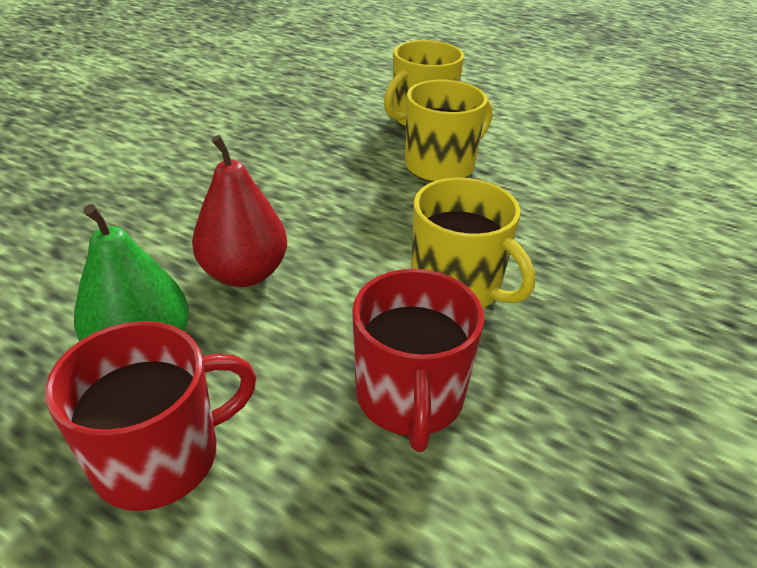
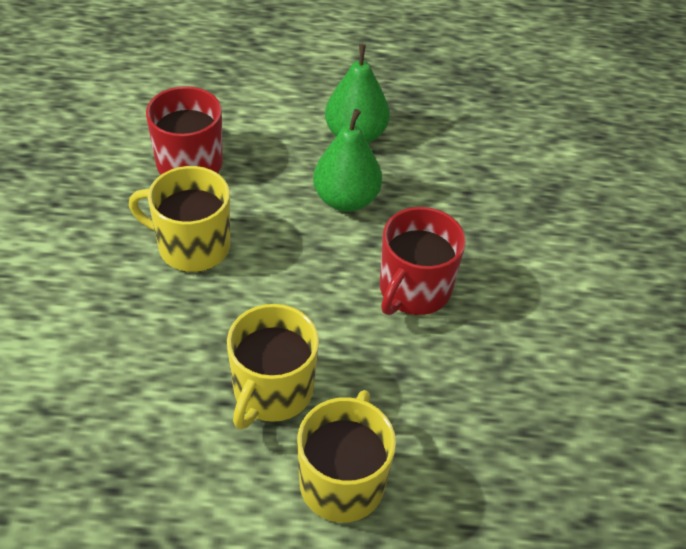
camera: 150 degrees right, 10 degrees up
red mug [45,321,256,511] -> red mug moved to [380,207,466,315]
red pear [192,135,287,287] -> green pear [313,109,382,212]

